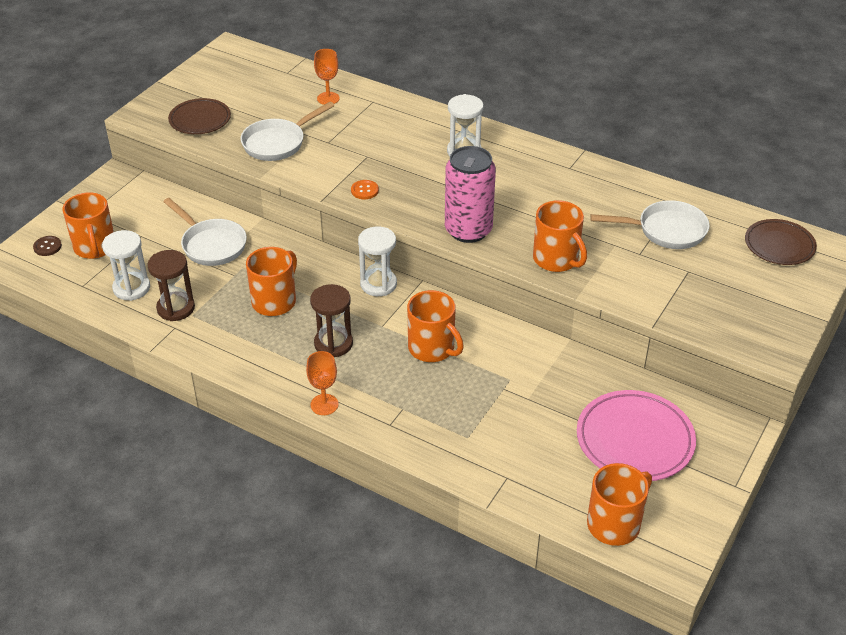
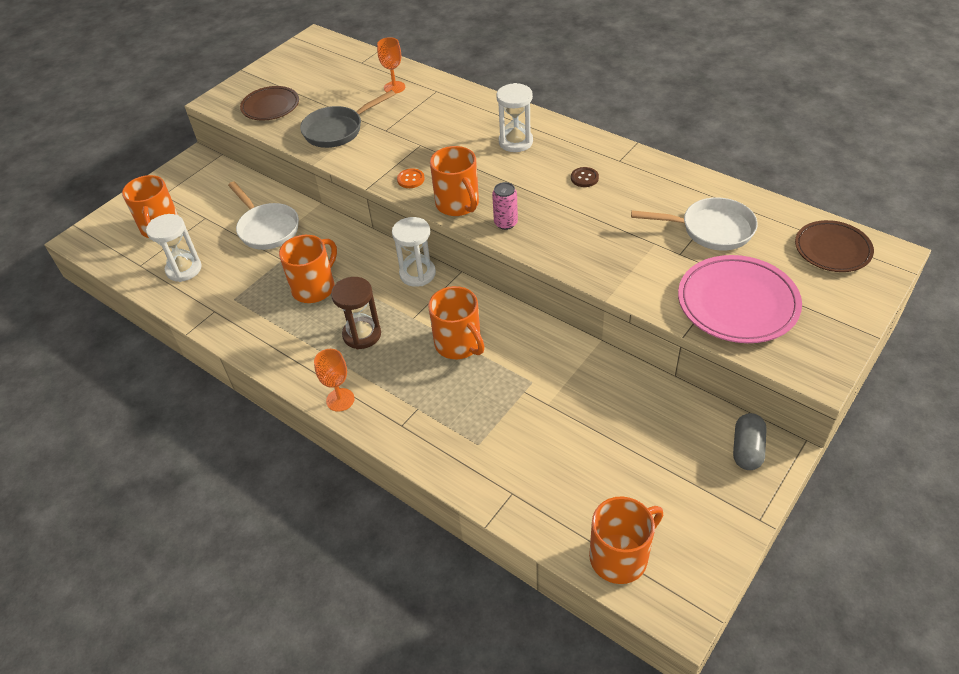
camera: 10 degrees right, 5 degrees up
brown button [33,236,62,256] -> brown button moved to [571,167,599,187]
brown hourglass [147,250,195,321] -> none
white pan [241,102,335,161] -> grey pan [300,90,395,148]
pink can [445,146,496,243] -> pink can [492,182,518,230], size x0.49
orange mug [533,200,587,272] -> orange mug moved to [430,146,479,216]
pink plate [577,390,696,481] -> pink plate moved to [678,255,802,343]
none -> grey capsule [733,413,767,470]

